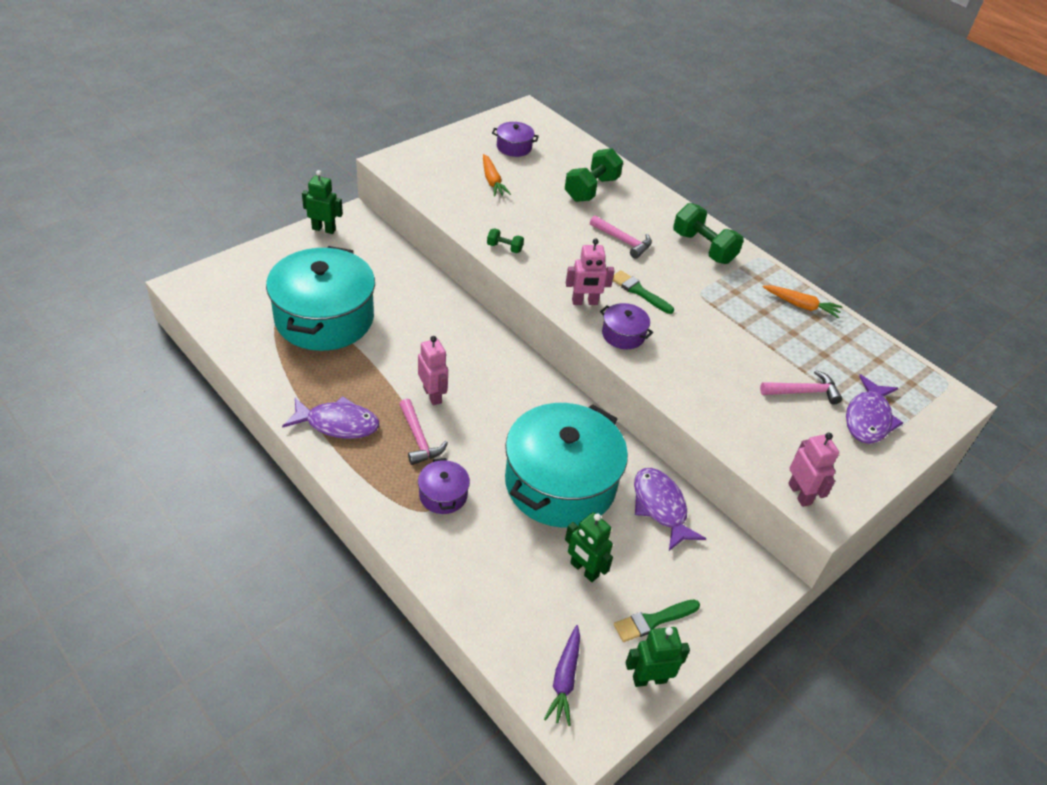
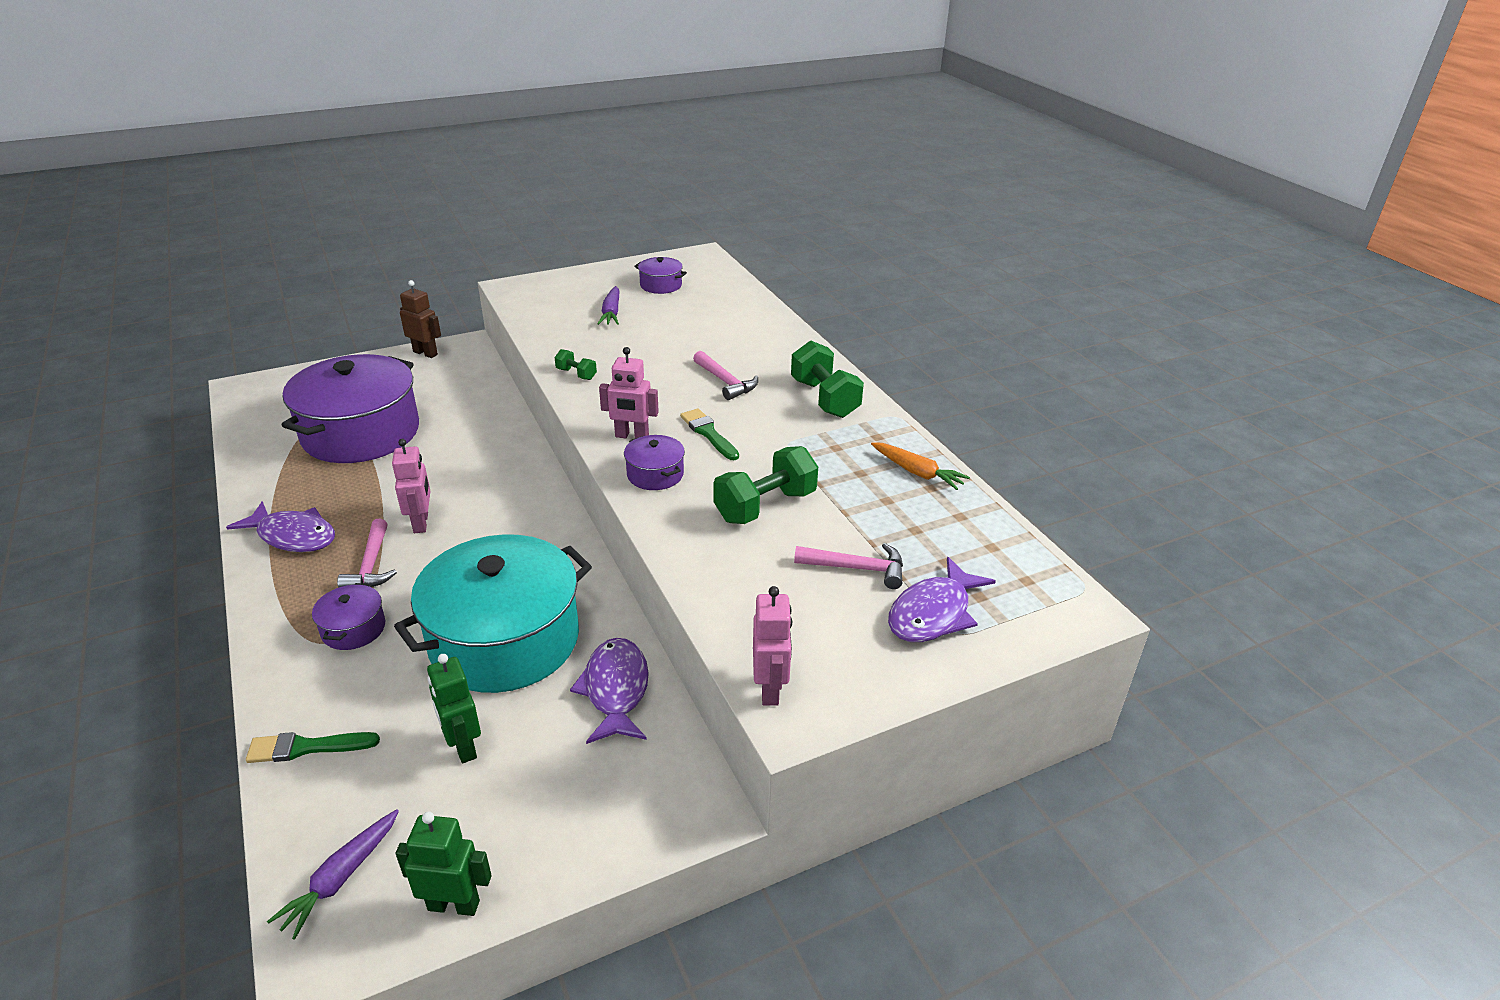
camera: 20 degrees right, 10 degrees down
turquoise pot [266,246,375,351] -> purple pot [282,354,419,463]
green robot [302,170,343,234] -> brown robot [400,280,441,358]
orange carrot [483,154,511,197] -> purple carrot [597,286,619,325]
green dumbbell [565,148,623,202] -> green dumbbell moved to [713,446,818,524]
green brush [614,599,700,642] -> green brush moved to [246,732,380,763]

